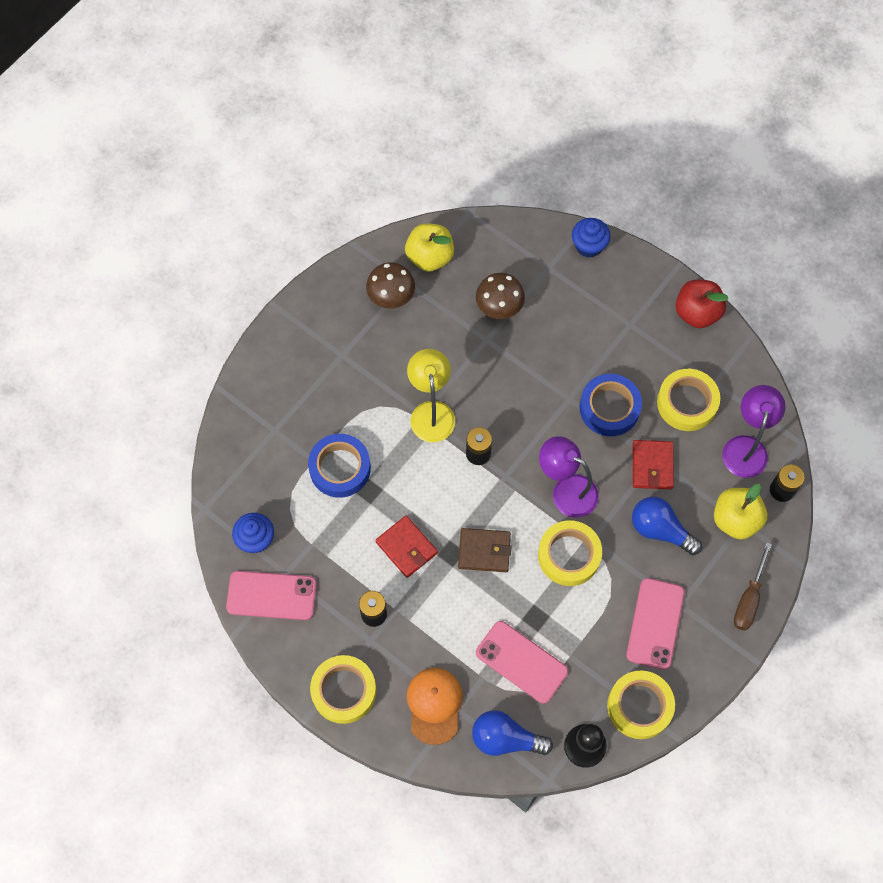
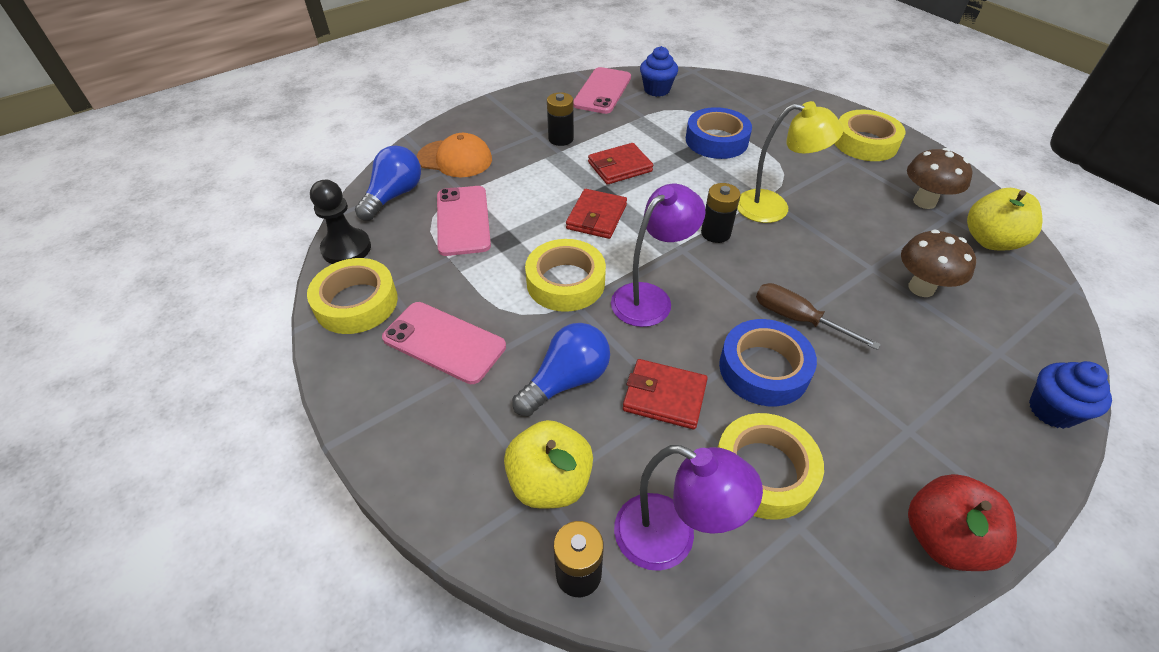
camera: 105 degrees right, 20 degrees down
yellow tape [310,655,376,724] -> yellow tape moved to [834,110,905,161]
brown wallet [458,528,511,572] -> red wallet [566,189,627,239]
pink phone [476,621,568,704] -> pink phone turned 60 degrees counterclockwise [437,186,491,256]
brown screwdriver [734,542,772,631] -> brown screwdriver moved to [756,283,881,350]

